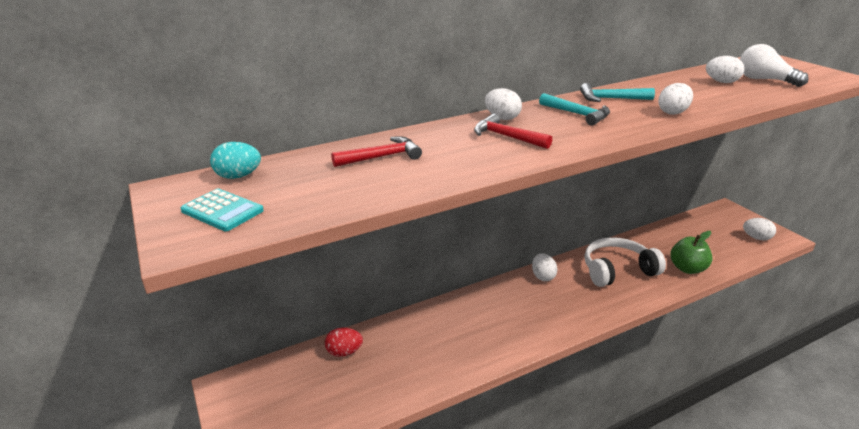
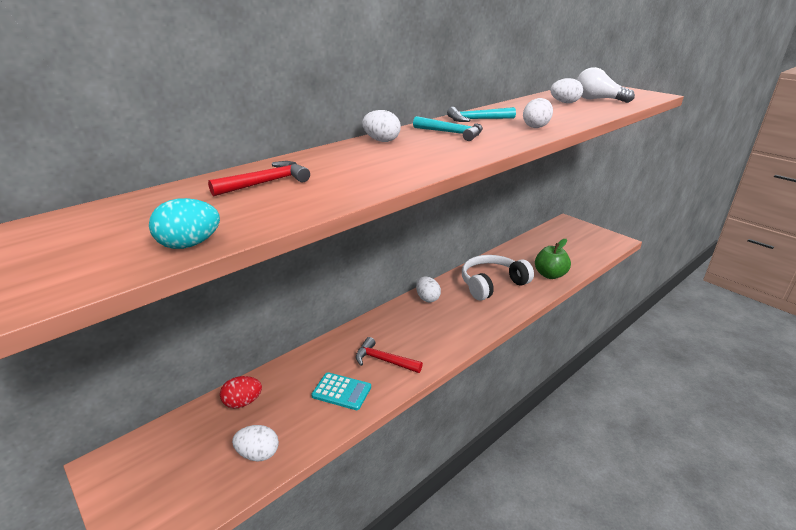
camera: 15 degrees left, 0 degrees up
turquoise calculator [181,188,264,231] -> turquoise calculator moved to [311,372,371,410]
turquoise egg [210,142,261,179] -> turquoise egg moved to [149,198,220,249]
red hammer [474,114,552,149] -> red hammer moved to [356,337,423,373]
white egg [743,218,776,240] -> white egg moved to [232,425,279,461]

